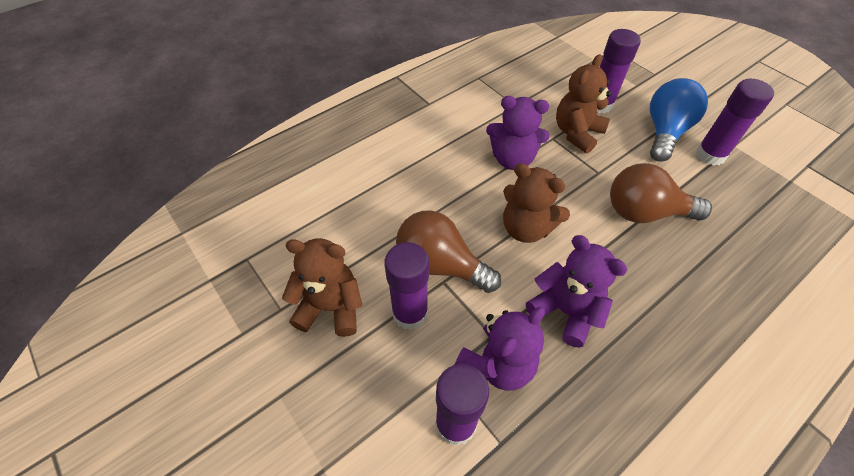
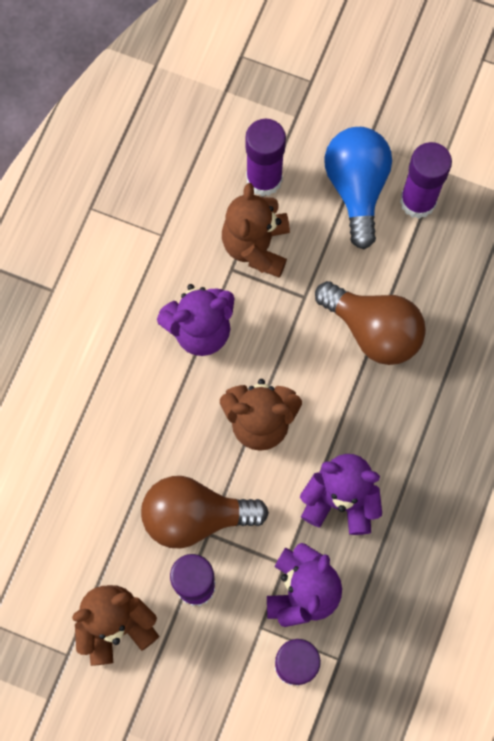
camera: 30 degrees left, 20 degrees up
brown light bulb [610,163,712,223] -> brown light bulb turned 120 degrees counterclockwise [315,281,426,365]

